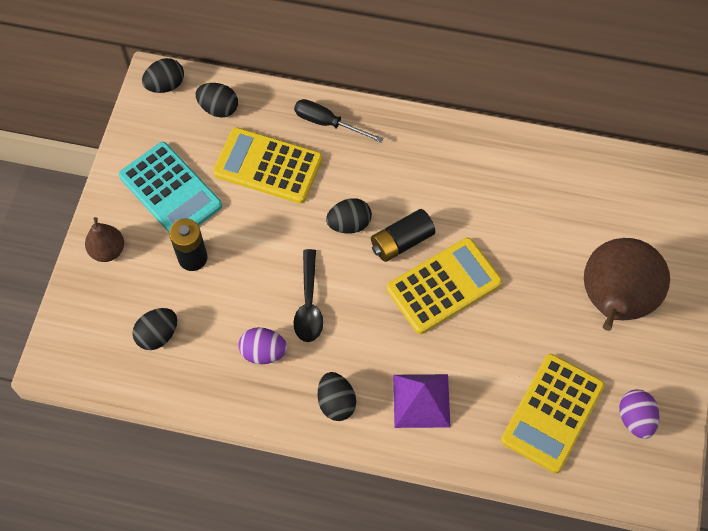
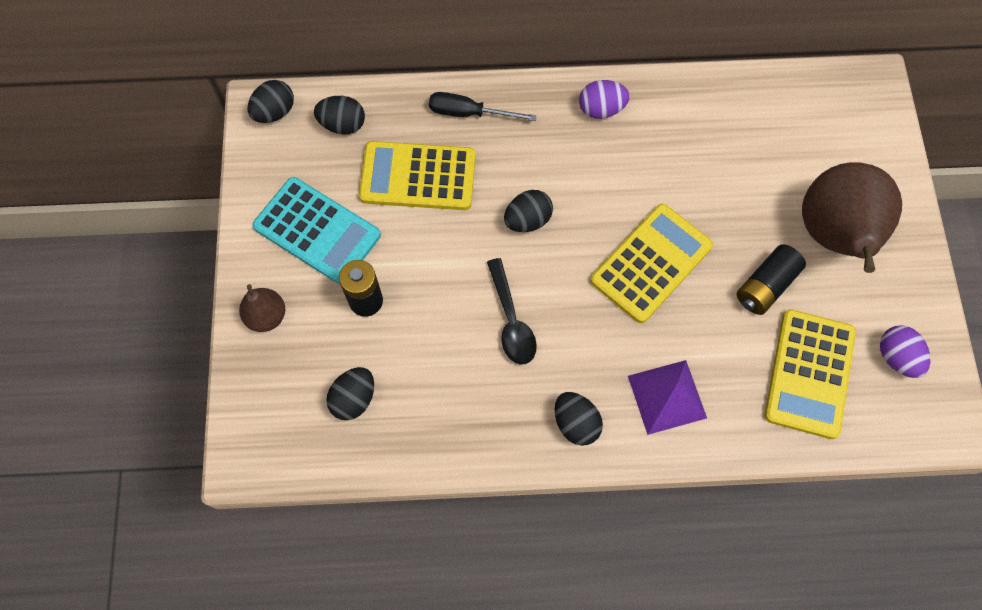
camera: 15 degrees left, 5 degrees up
purple egg [238,327,287,364] -> purple egg moved to [579,80,630,119]
black battery [371,209,435,262] -> black battery moved to [737,244,806,315]

